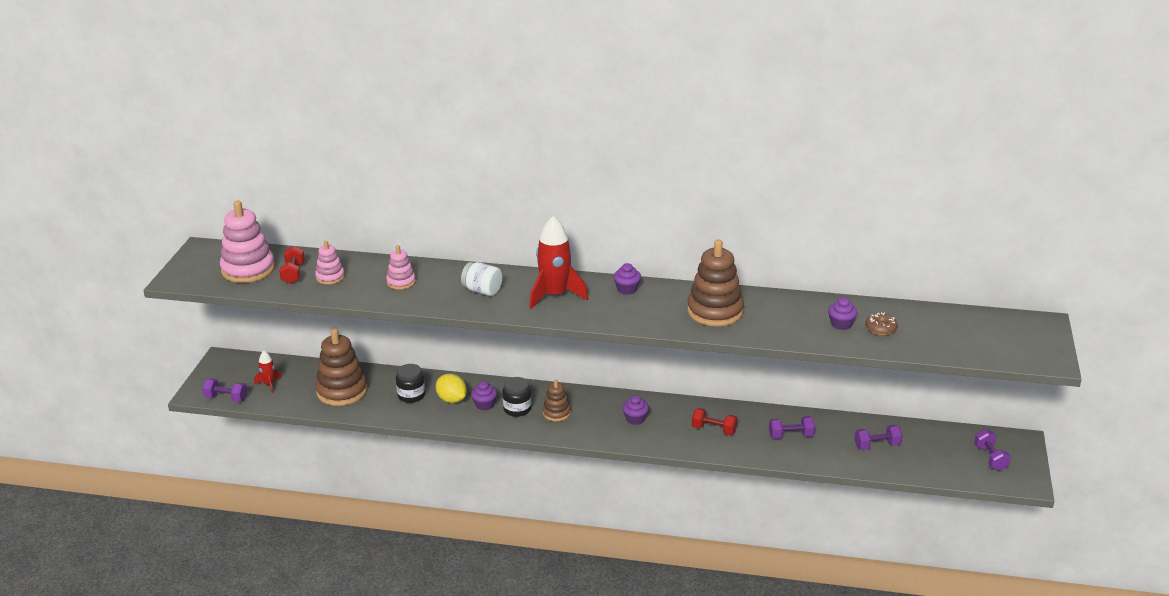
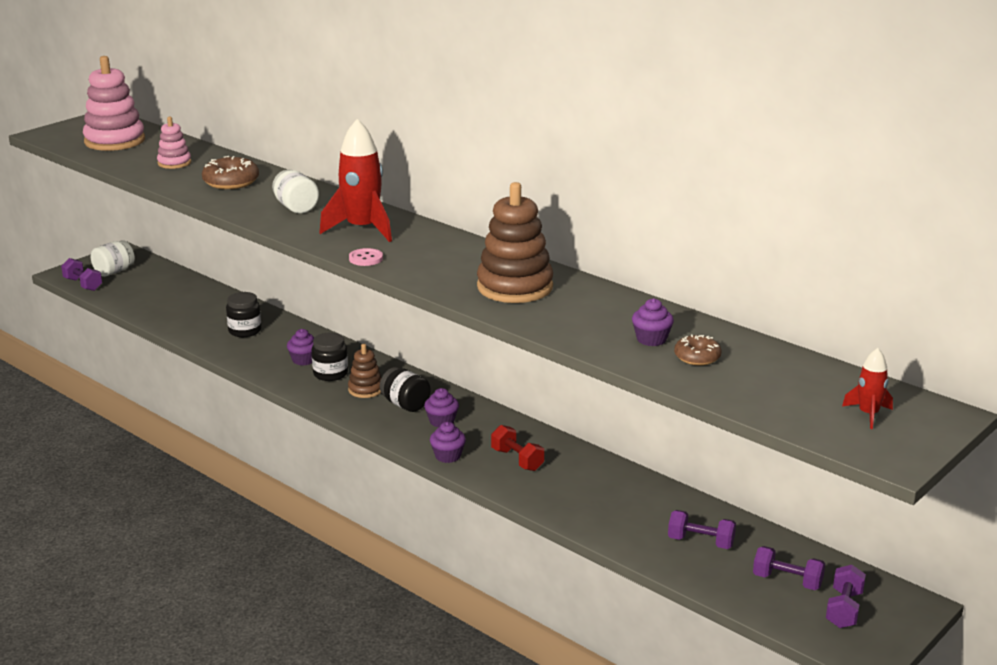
camera: 30 degrees right, 5 degrees down
red rocket [254,351,282,394] -> red rocket moved to [842,348,893,429]
red dumbbell [279,246,305,284] -> none
brown stacking toy [315,328,367,406] -> none
pink stacking toy [386,245,416,290] -> brown donut [202,156,259,189]
yellow lemon [436,374,467,403] -> none
purple cupcake [613,263,641,295] -> purple cupcake moved to [430,422,466,463]
purple dumbbell [769,416,815,439] -> purple dumbbell moved to [753,546,825,590]
none -> white jar [91,240,135,277]
none -> pink button [349,248,383,266]
none -> black jar [380,367,431,412]

